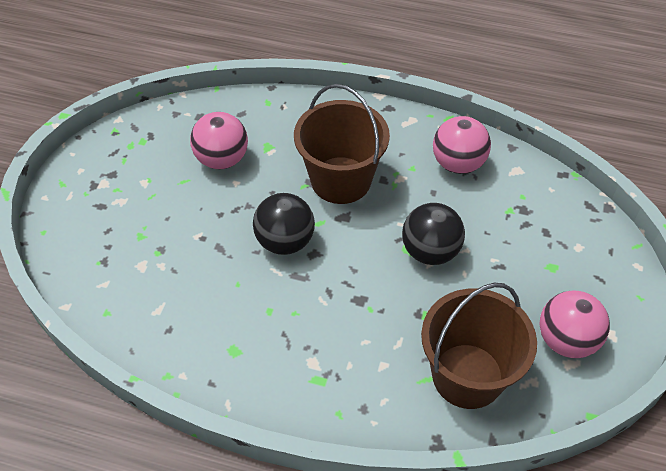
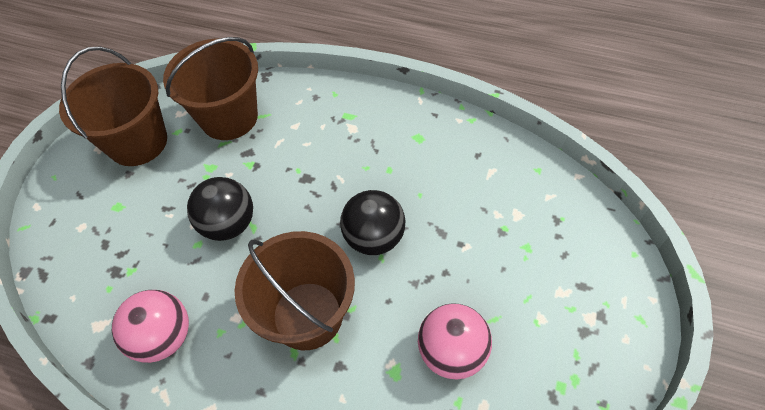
camera: 175 degrees left, 5 degrees up
pink ball [540,291,610,358] -> brown bucket [59,46,167,166]

